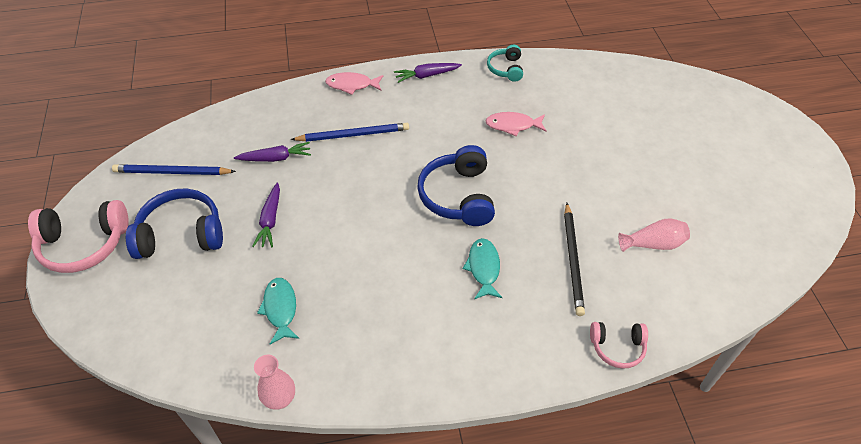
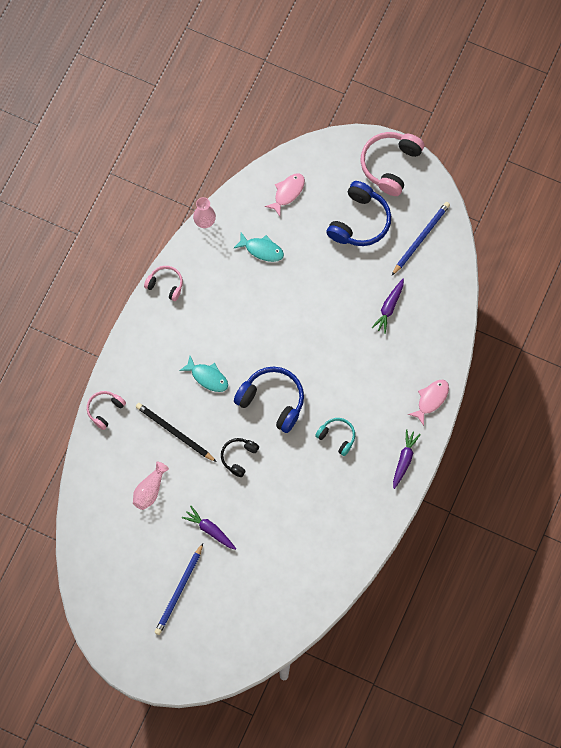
camera: 125 degrees right, 20 degrees up
purple carrot [252,183,280,248] -> purple carrot moved to [182,506,236,550]
blue pencil [291,123,409,142] -> blue pencil moved to [154,543,203,635]
pink fish [485,112,547,136] -> pink fish moved to [265,173,305,216]
turquoise headphones [487,45,523,82] -> turquoise headphones moved to [315,418,355,456]
none -> pink headphones [144,266,183,301]
none -> black headphones [221,438,259,477]

